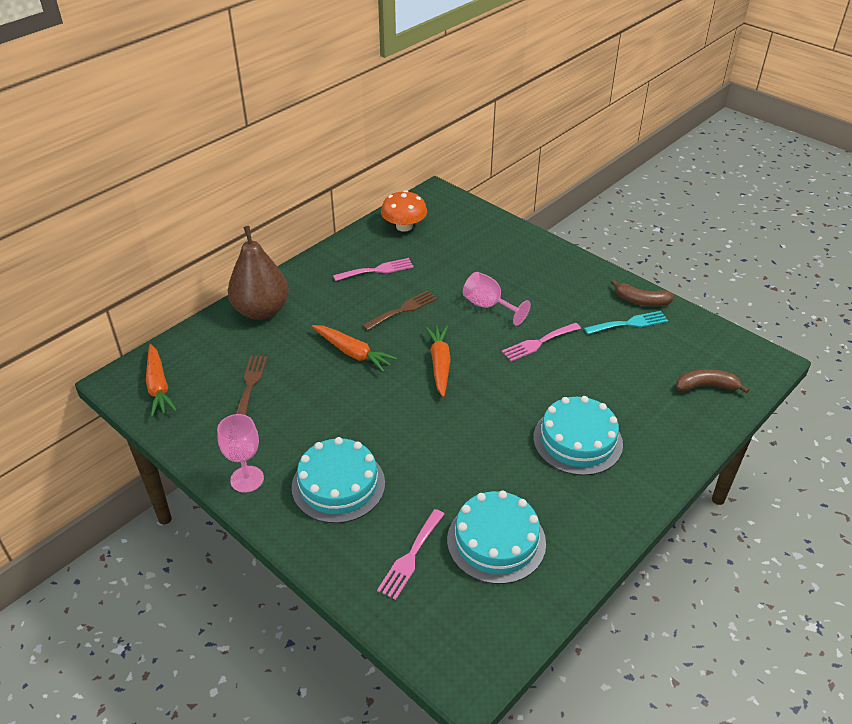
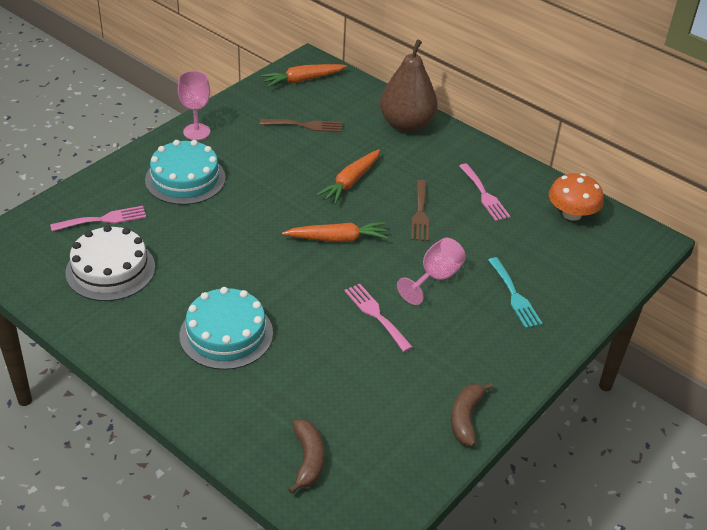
camera: 85 degrees right, 0 degrees up
brown fork [362,290,437,331] -> brown fork turned 45 degrees clockwise [411,180,429,241]
pink fork [377,509,444,600] -> pink fork turned 135 degrees clockwise [50,206,146,231]
turquoise cake [447,491,546,584] -> white cake [65,225,155,301]
turquoise fork [584,311,668,335] -> turquoise fork moved to [488,257,543,328]

